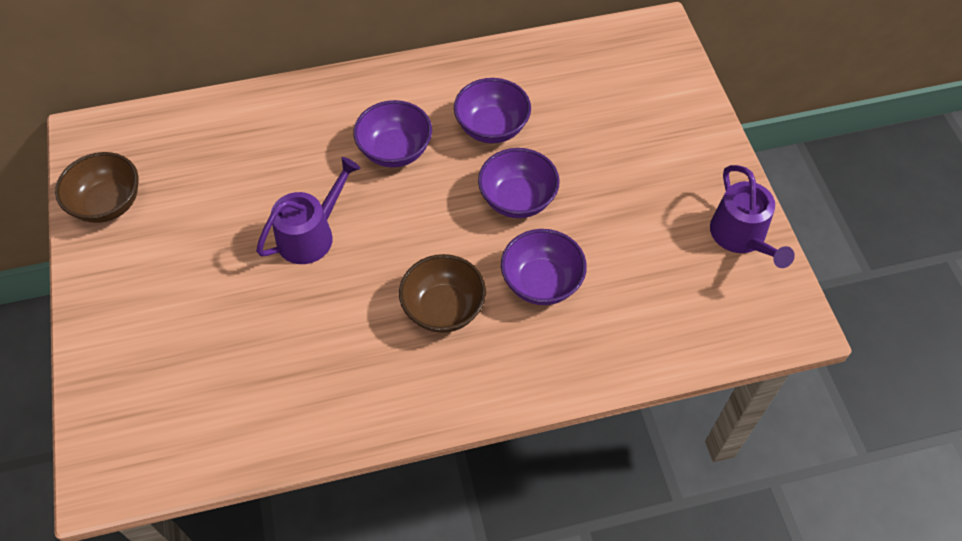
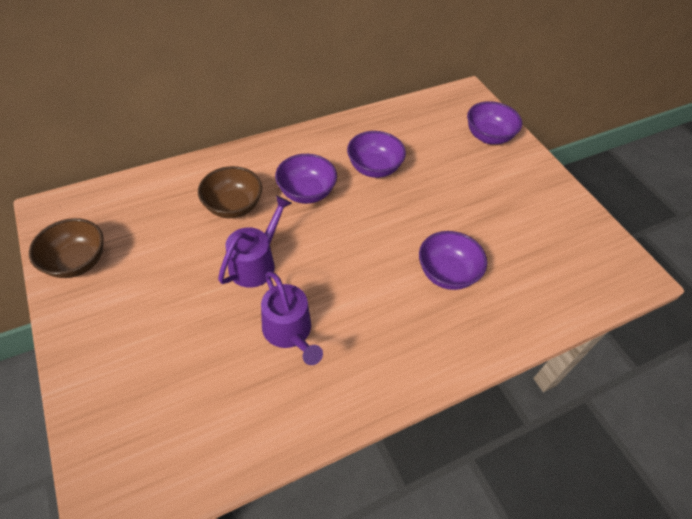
camera: 15 degrees left, 5 degrees down
brown bowl [399,254,486,333] -> brown bowl moved to [198,166,262,218]
purple bowl [478,148,560,218] -> purple bowl moved to [467,101,522,144]
purple watering can [710,165,795,268] -> purple watering can moved to [261,271,323,365]

